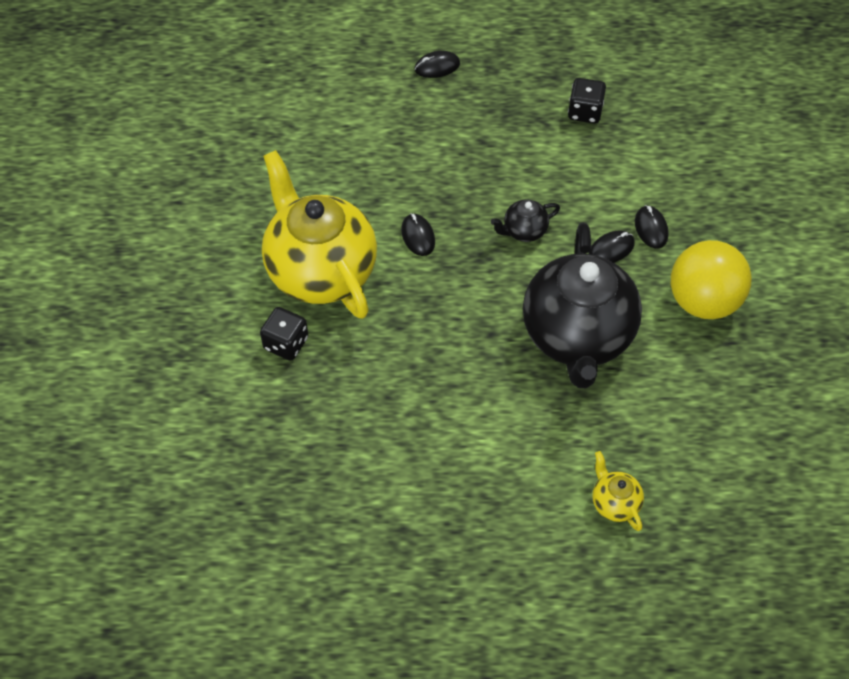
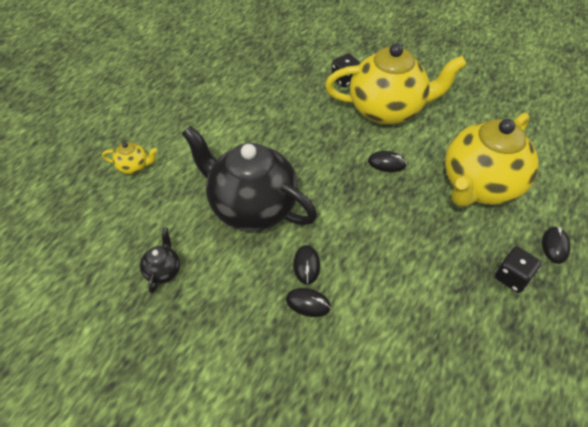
camera: 120 degrees right, 5 degrees down
black teapot [491,199,560,242] -> black teapot moved to [140,228,180,293]
black dice [568,78,606,124] -> black dice moved to [495,247,542,293]
yellow ball [671,240,752,319] -> none
none -> yellow teapot [445,113,539,207]

